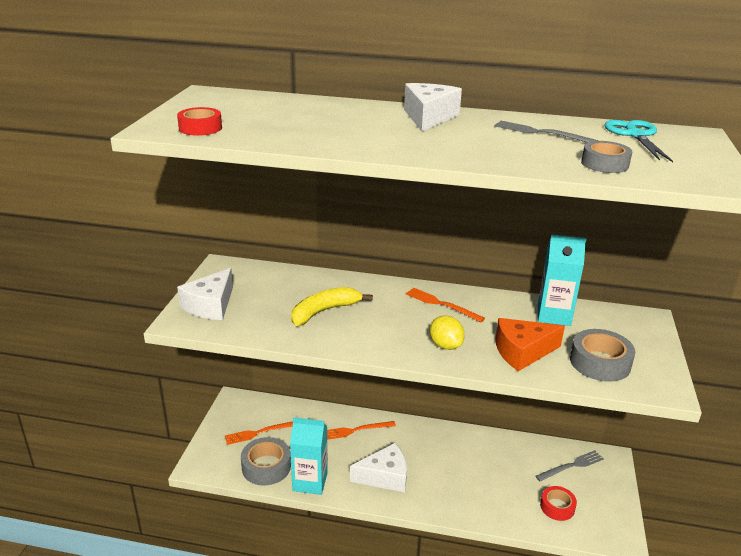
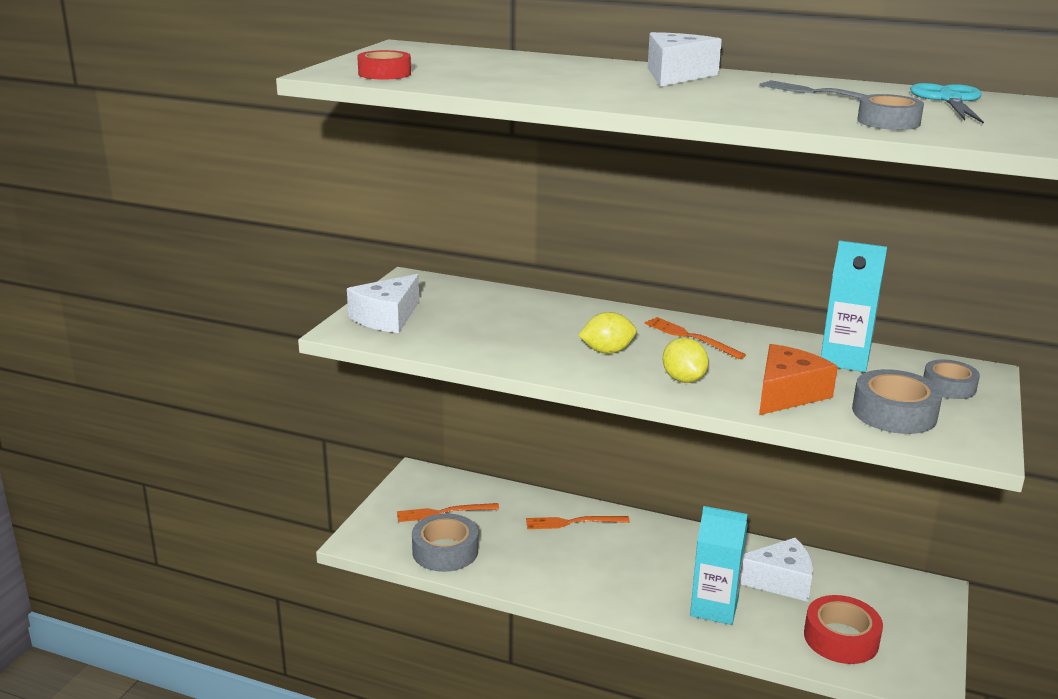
camera: 10 degrees right, 5 degrees down
turquoise carton [290,417,328,495] -> turquoise carton moved to [690,506,748,625]
yellow banana [291,287,373,326] -> none
white cheese [350,443,407,492] -> white cheese moved to [740,538,813,602]
orange cheese [495,318,565,371] -> orange cheese turned 135 degrees clockwise [759,344,838,415]
grey fork [536,450,604,481] -> none
red tape [540,486,577,521] -> red tape [804,595,883,664], size x1.52
none -> yellow lemon [578,312,636,354]
none -> grey tape [923,359,980,399]

